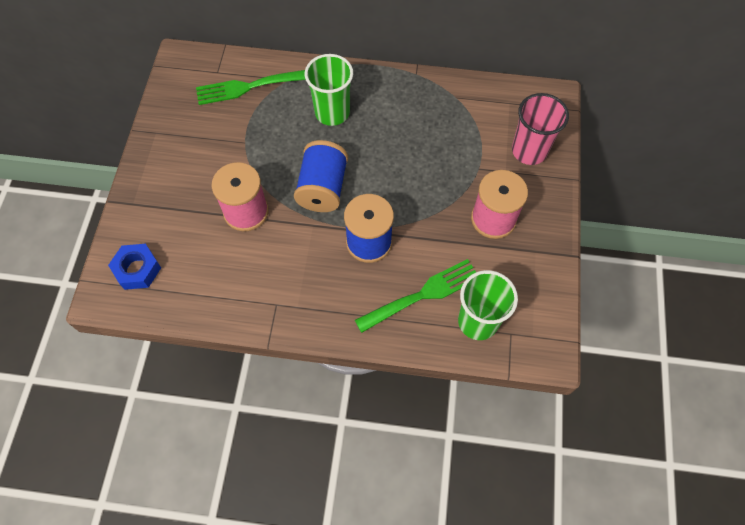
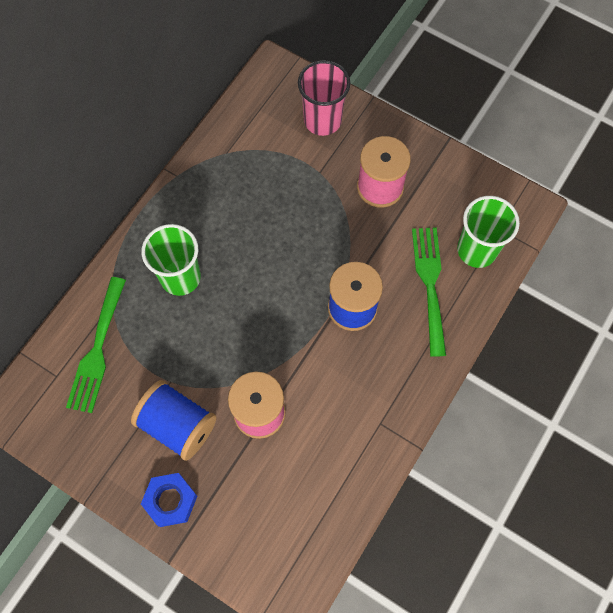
camera: 65 degrees left, 5 degrees up
blue nut [108,244,161,290] -> blue nut moved to [141,473,197,527]
blue spool [294,140,348,212] -> blue spool moved to [131,380,216,461]

